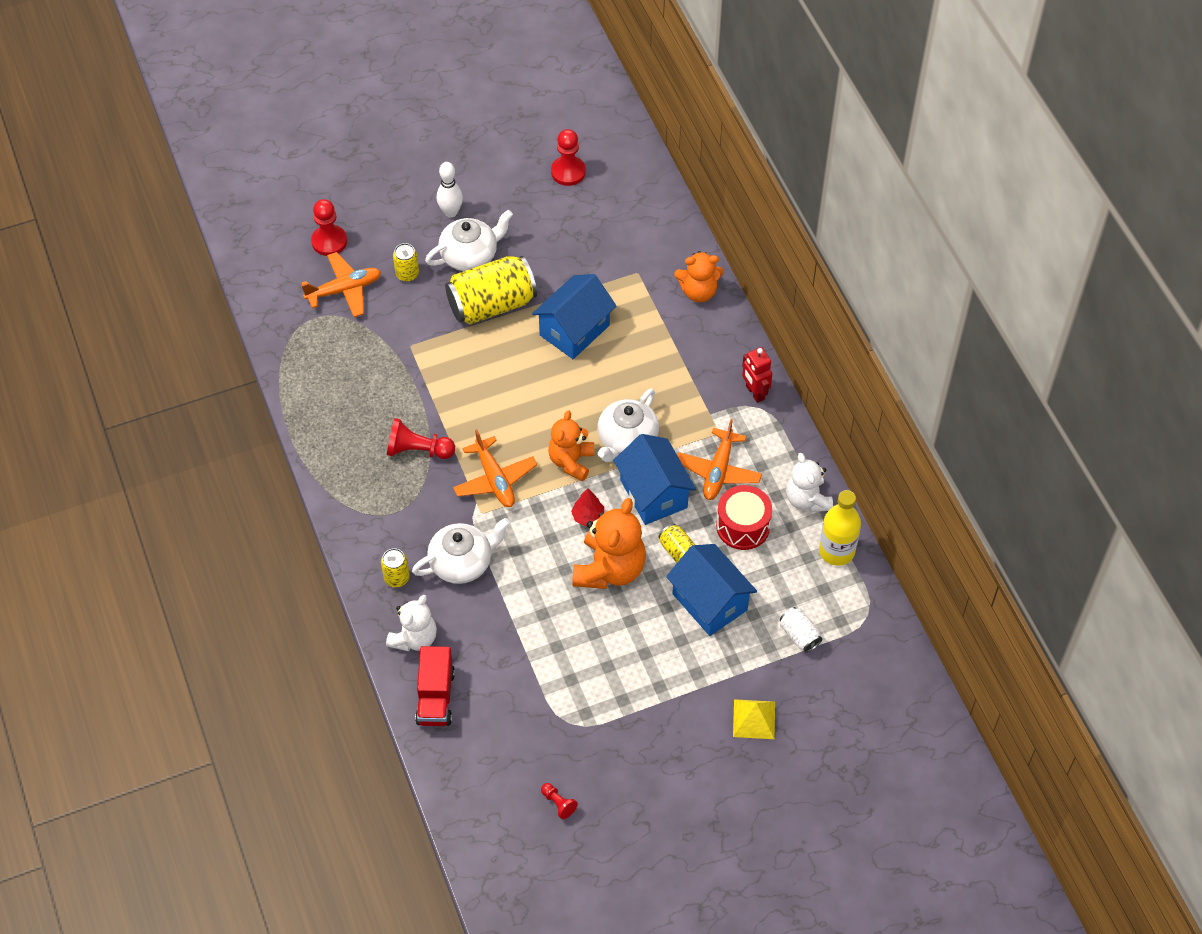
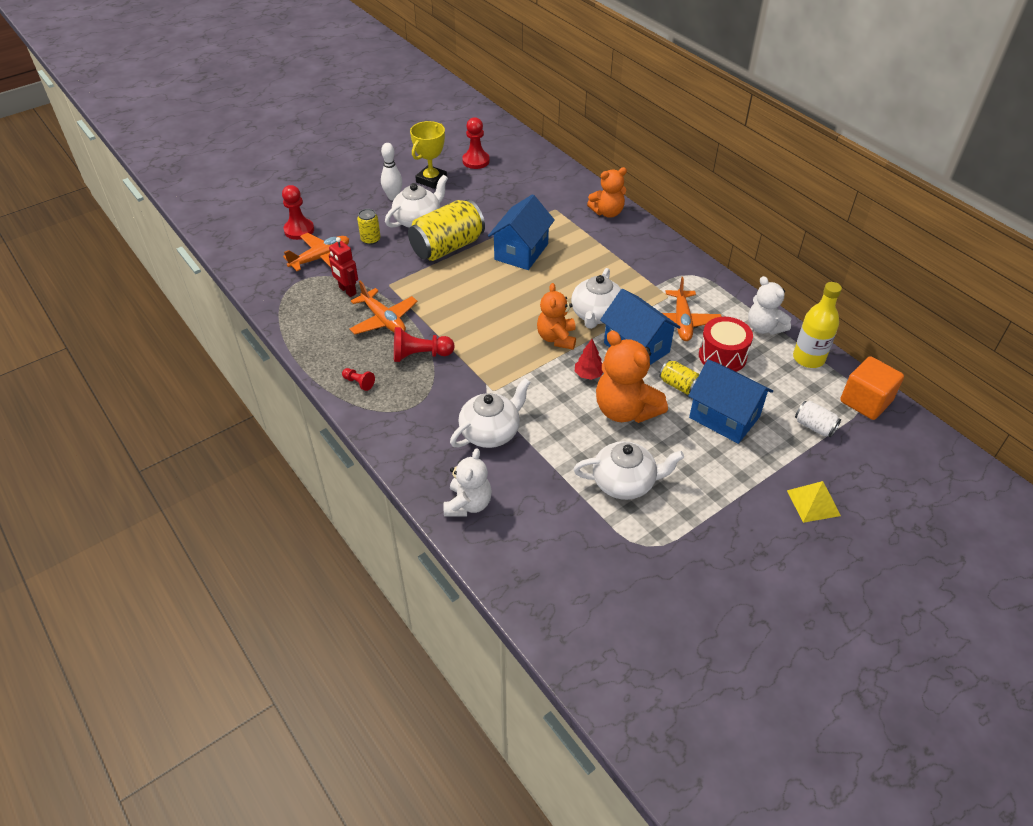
camera: 15 degrees left, 10 degrees down
yellow can [381,548,410,587] -> none
red truck [415,646,455,726] -> none
orange plane [453,429,537,507] -> orange plane moved to [349,281,418,334]
red pawn [541,783,578,819] -> red pawn moved to [342,368,375,391]
orange teddy bear [572,498,646,589] -> orange teddy bear turned 135 degrees clockwise [596,330,668,423]
red robot [742,347,772,403] -> red robot moved to [329,237,358,297]
none -> yellow trophy [410,121,447,189]
none -> white teapot [573,441,684,500]
none -> orange cube [840,356,904,420]

